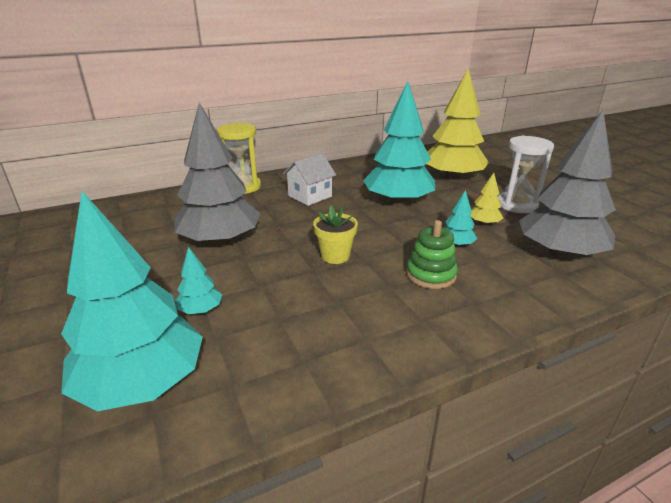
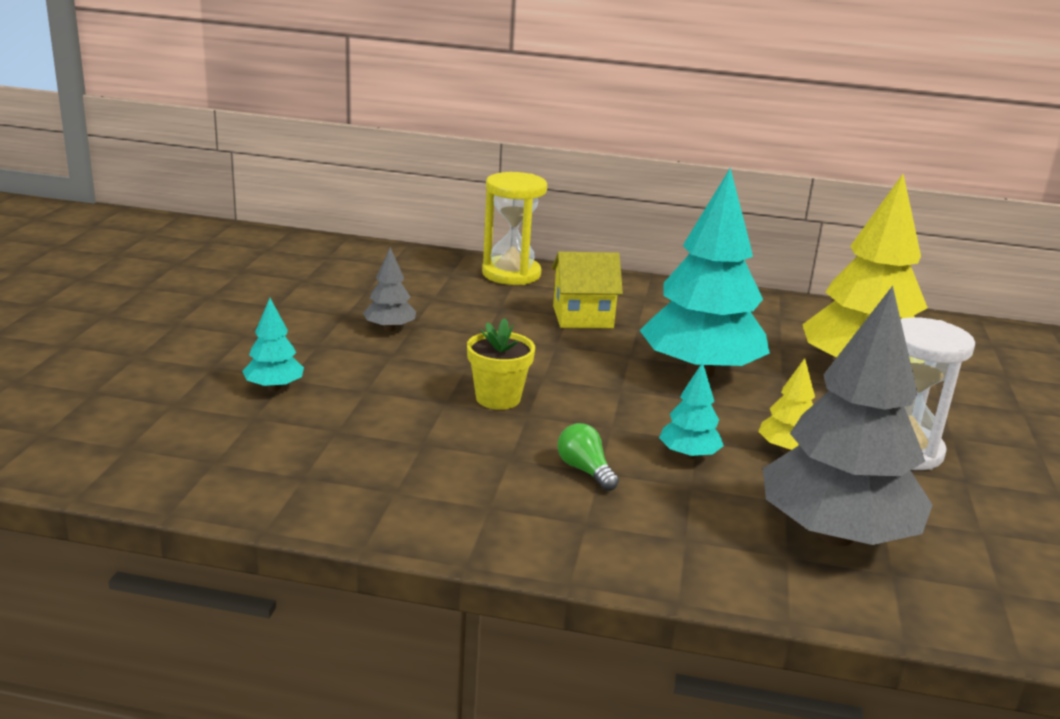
camera: 35 degrees right, 5 degrees down
turquoise tree [61,191,203,411] -> none
grey tree [174,102,260,246] -> grey tree [363,247,416,331], size x0.43
white house [283,153,336,206] -> yellow house [552,252,623,328]
green stacking toy [406,220,458,289] -> green light bulb [557,423,619,491]

